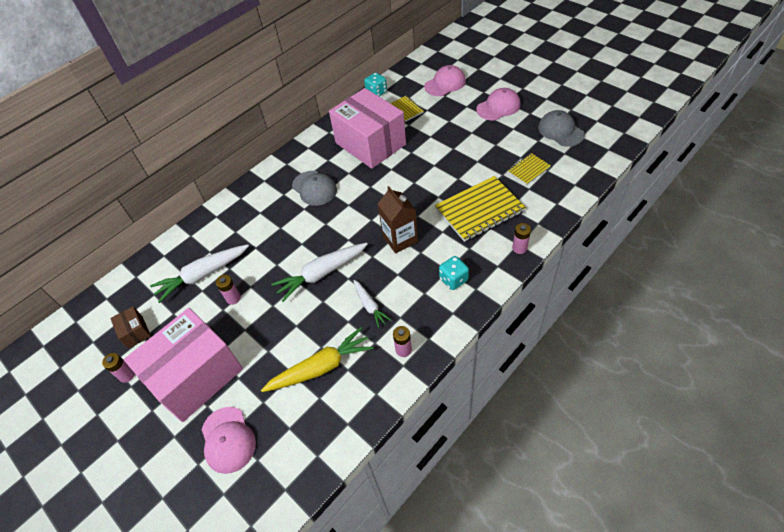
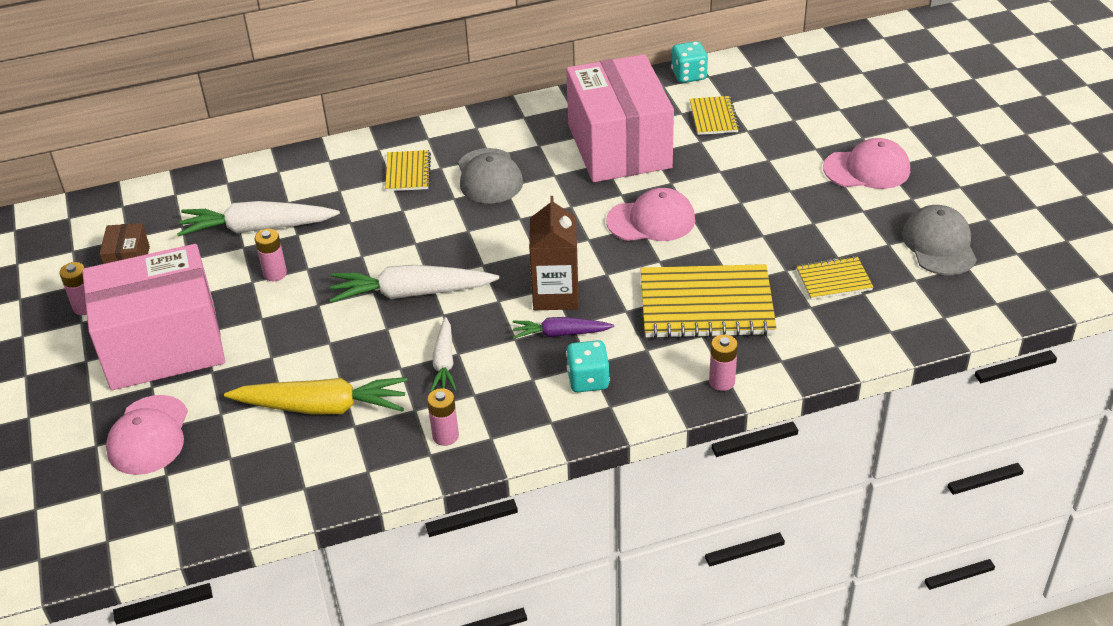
camera: 25 degrees right, 10 degrees down
pink cap [424,65,466,96] -> pink cap moved to [606,188,695,241]
none -> yellow notebook [385,150,431,191]
none -> purple carrot [513,317,614,339]

